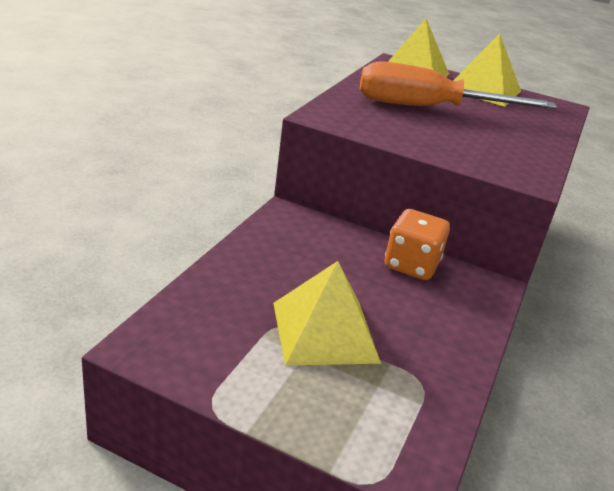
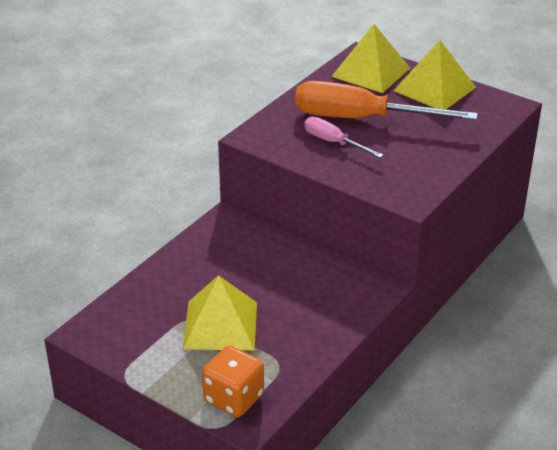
camera: 15 degrees right, 5 degrees up
orange dice [385,209,450,280] -> orange dice moved to [202,345,264,417]
none -> pink screwdriver [304,117,384,158]

